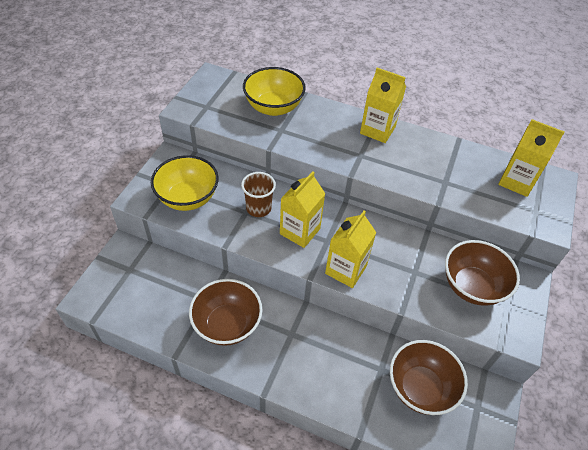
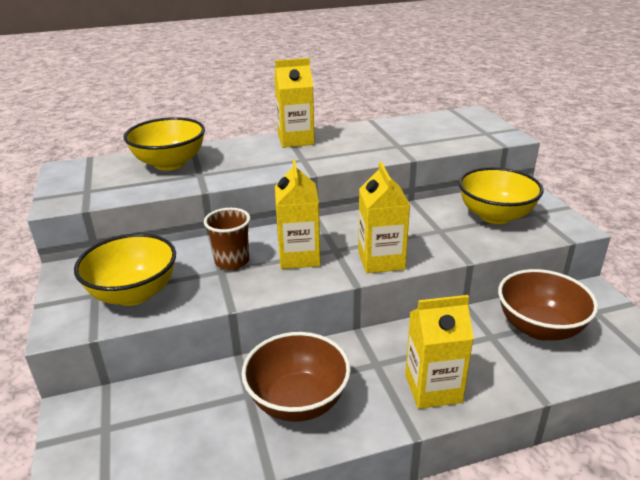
camera: 35 degrees left, 20 degrees down
brown bowl [445,240,520,306] -> yellow bowl [459,167,543,224]
yellow carton [498,119,564,197] -> yellow carton moved to [405,295,474,409]

